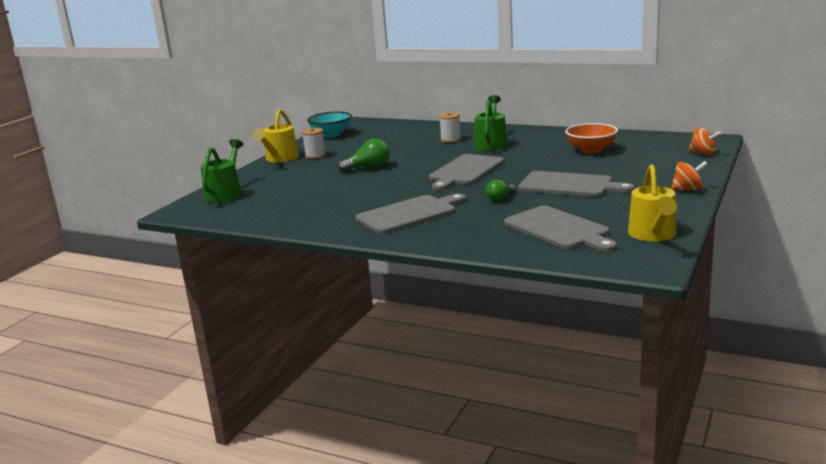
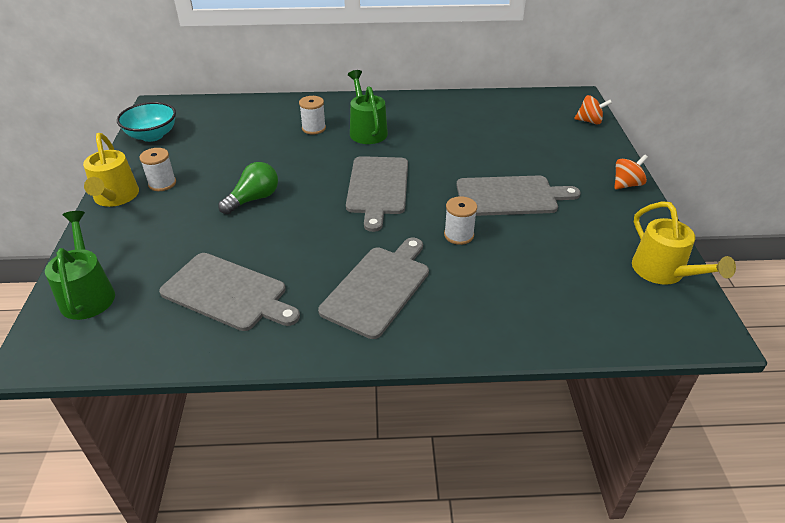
camera: 30 degrees left, 20 degrees up
green light bulb [486,180,516,201] -> white spool [444,196,477,245]
grey cutting board [504,205,617,252] -> grey cutting board moved to [159,253,300,331]
orange bowl [565,123,618,153] -> none

